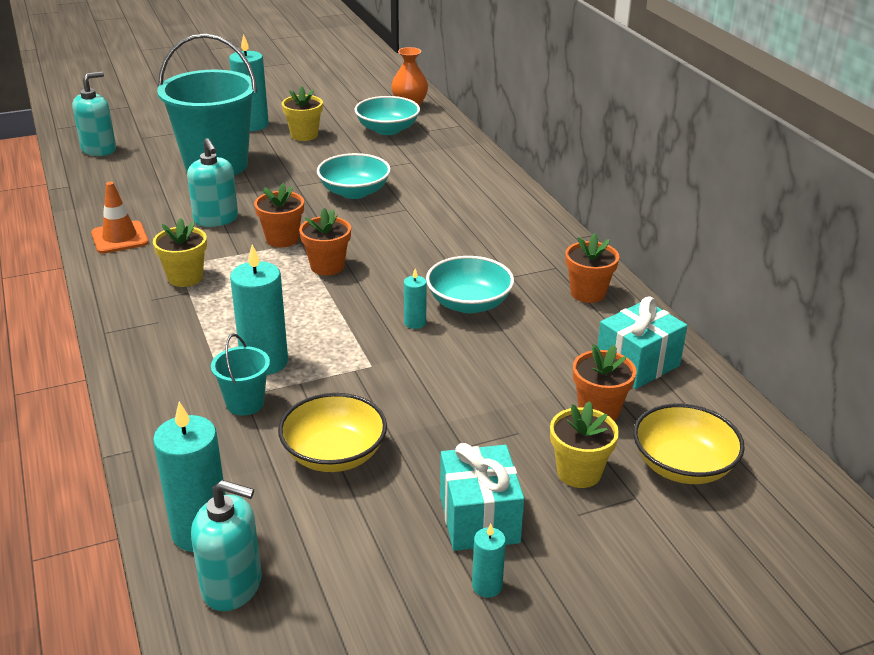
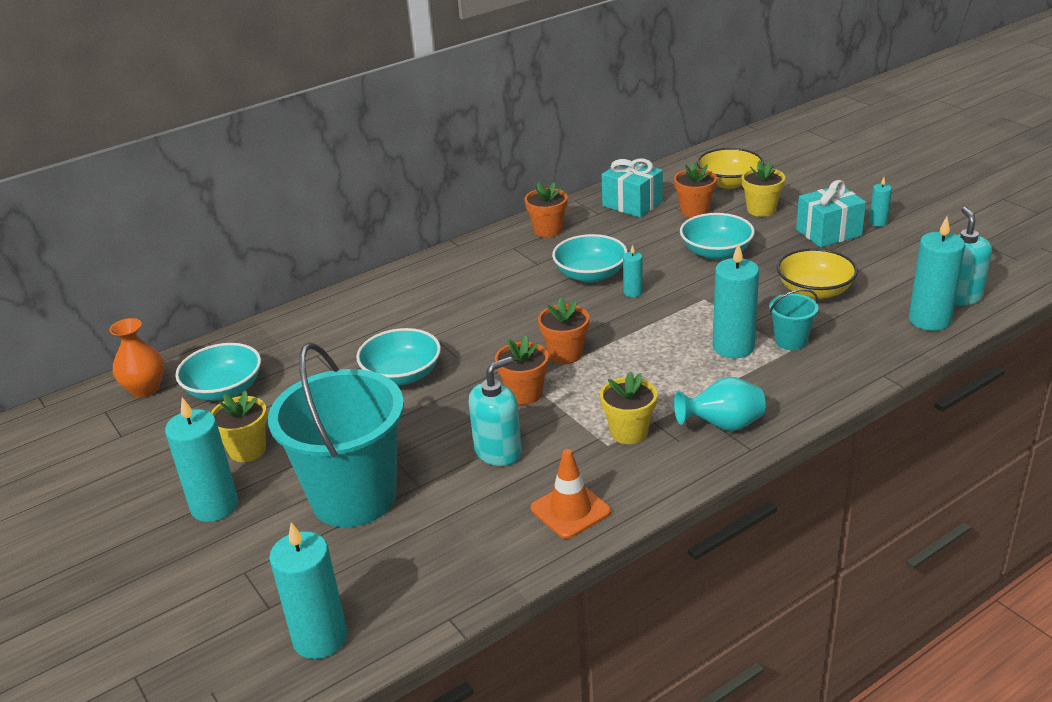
camera: 100 degrees left, 0 degrees up
turquoise soap dispenser [72,71,116,156] -> turquoise candle [269,522,347,659]
none -> turquoise vase [674,377,766,431]
none -> turquoise bowl [680,213,755,260]

